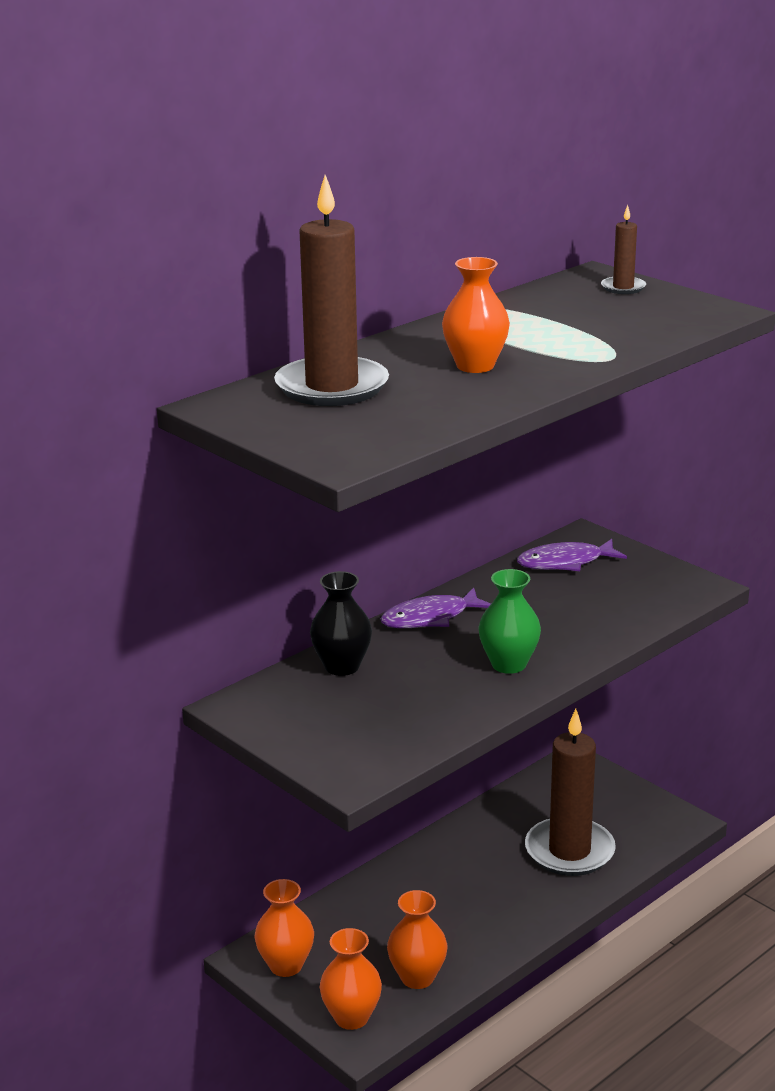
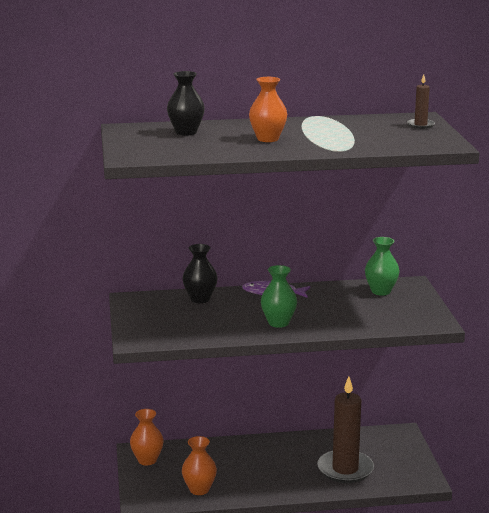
camera: 35 degrees right, 5 degrees down
brown candle [274,175,389,406] -> black vase [167,71,205,136]
orange vase [320,928,382,1030] -> none
purple fish [517,539,627,571] -> green vase [365,237,400,296]

